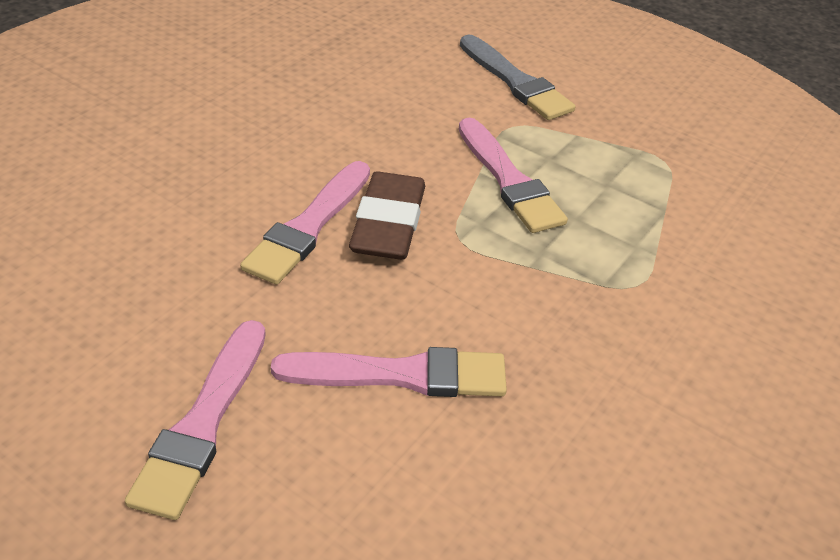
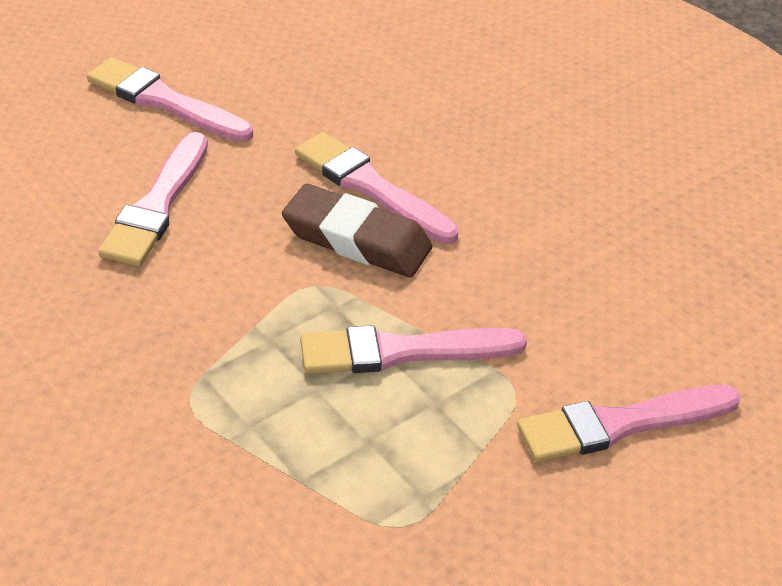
camera: 105 degrees right, 0 degrees up
grey brush [460,35,575,120] -> pink brush [517,385,741,462]

